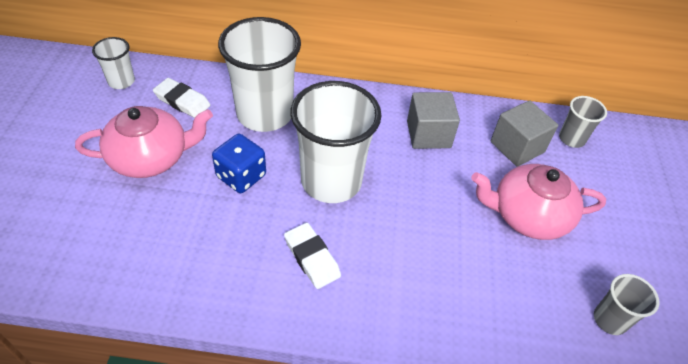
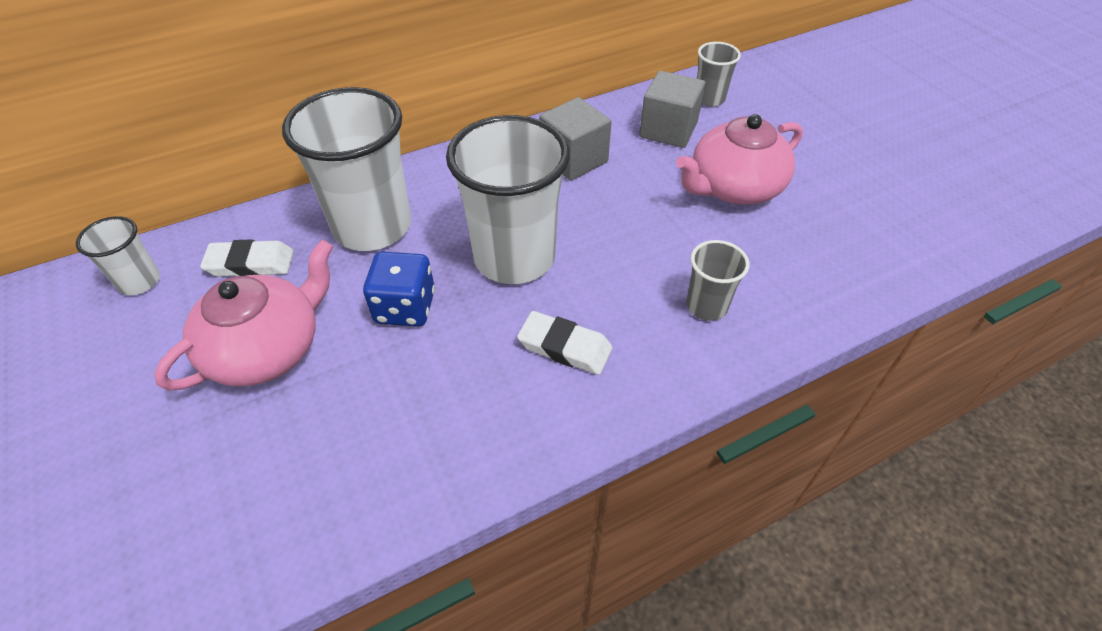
camera: 30 degrees left, 0 degrees up
grey cup [594,274,659,335] -> grey cup moved to [686,240,749,321]

